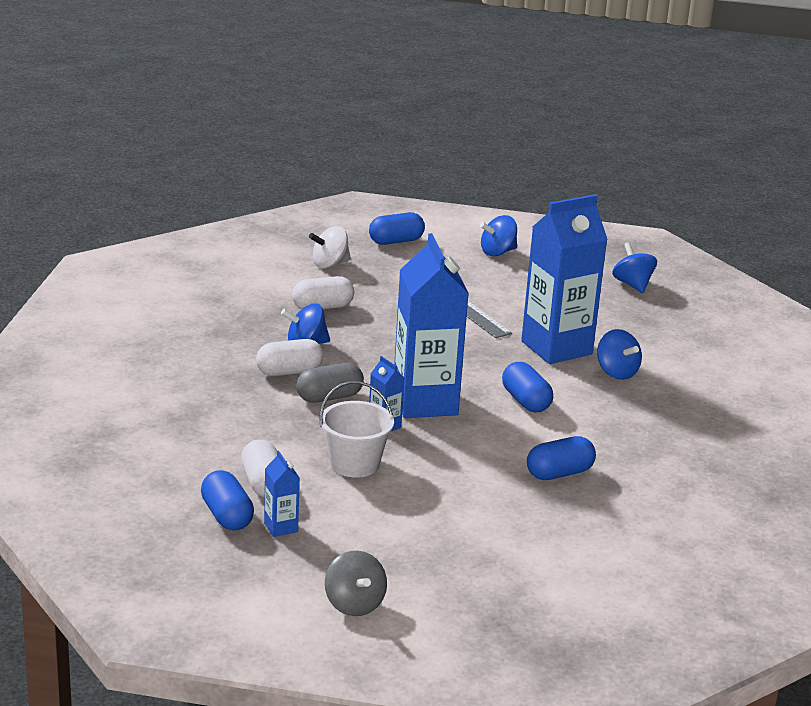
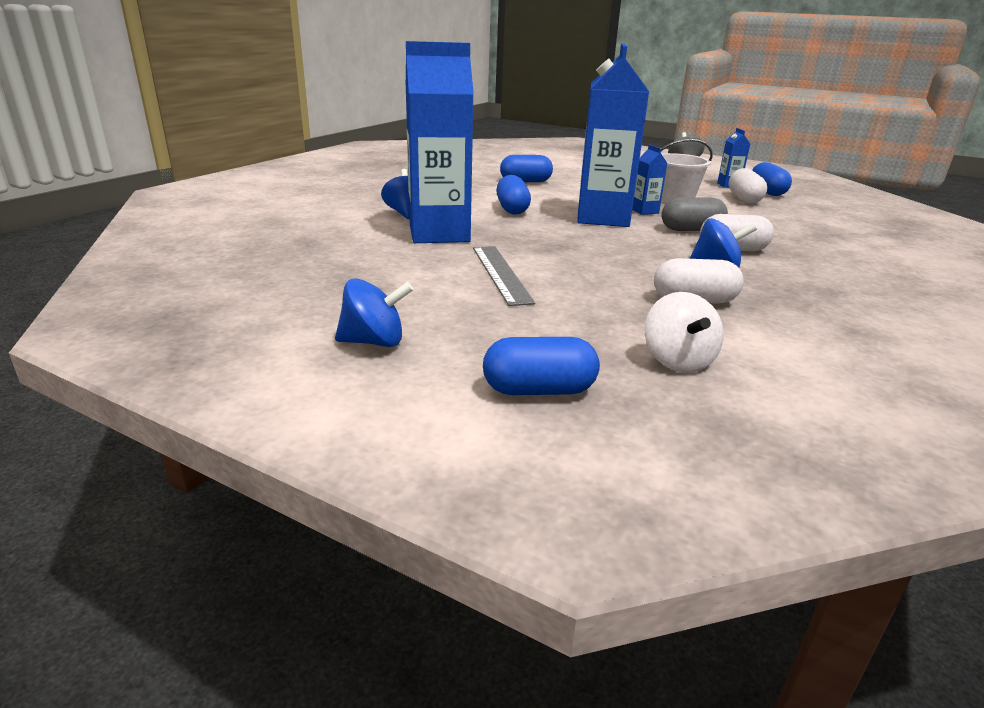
camera: 160 degrees left, 0 degrees up
white spinning top [309,226,351,268] -> white spinning top turned 90 degrees clockwise [645,292,724,373]
blue spinning top [612,242,657,293] -> none

